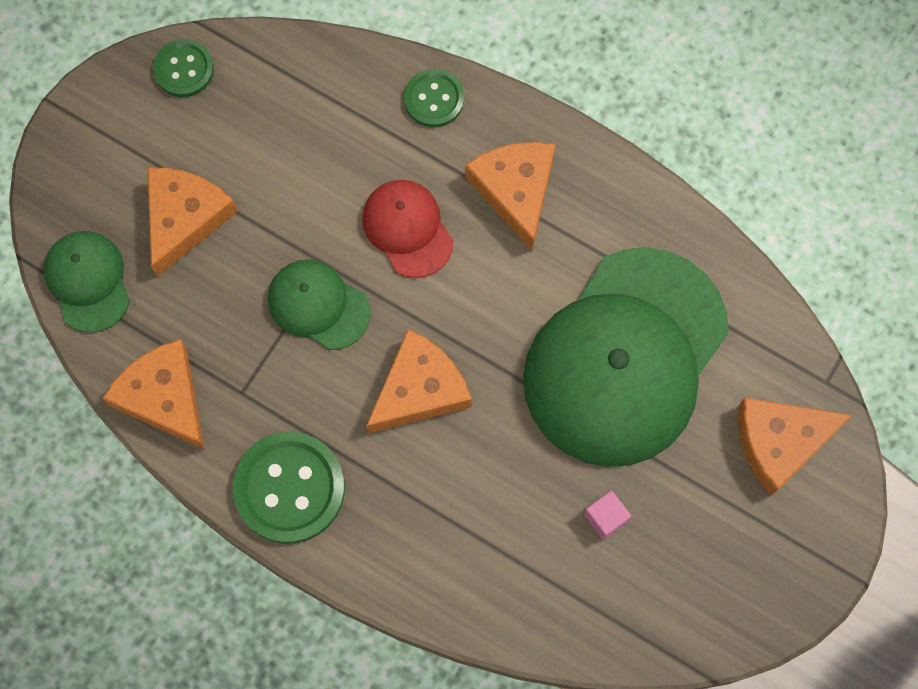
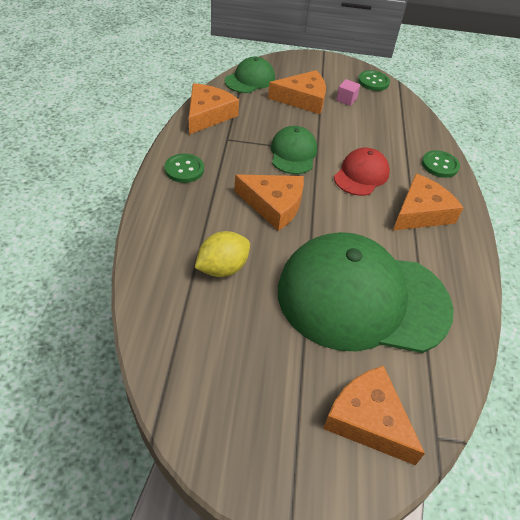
camera: 60 degrees right, 25 degrees down
green button [233,432,345,544] -> green button [164,154,204,183], size x0.58
pink cube [584,491,631,540] -> pink cube moved to [336,79,360,106]
none -> yellow lemon [195,231,250,277]

